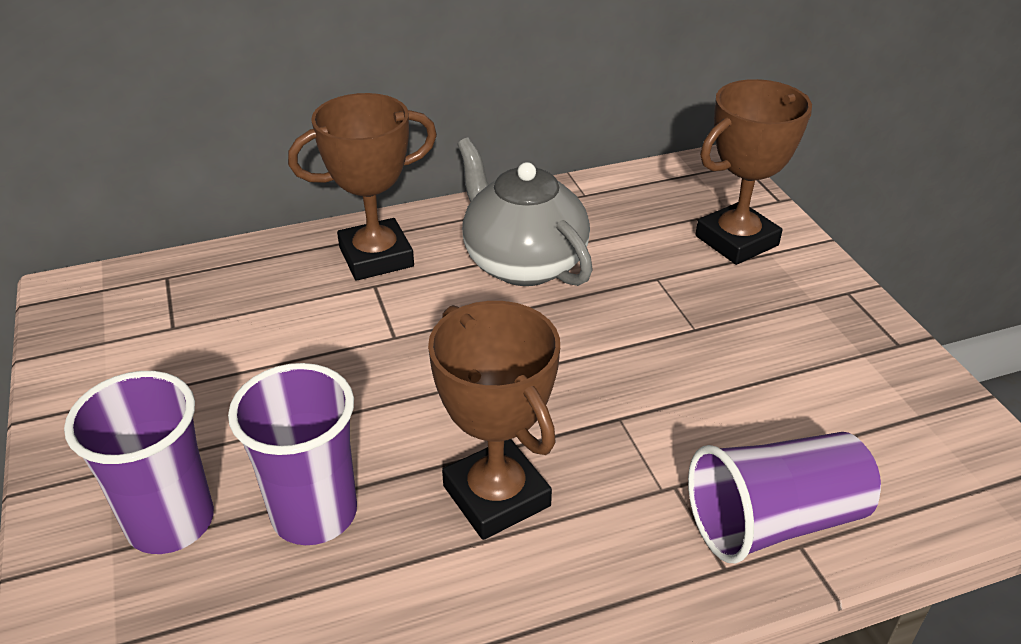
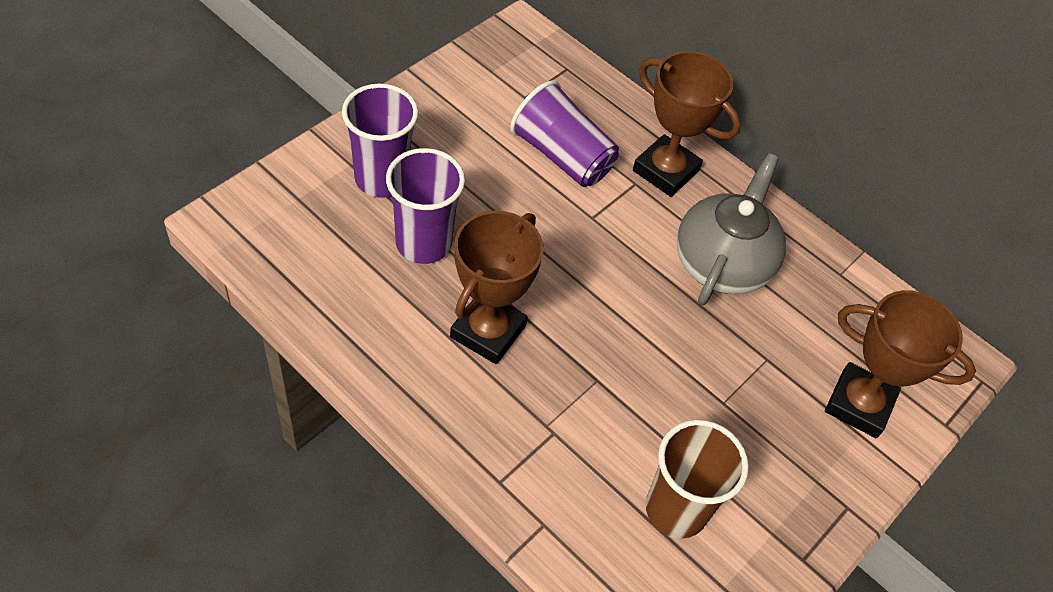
camera: 55 degrees right, 15 degrees up
purple cup [688,432,881,563] -> purple cup moved to [510,80,619,187]
none -> brown cup [646,420,749,539]

